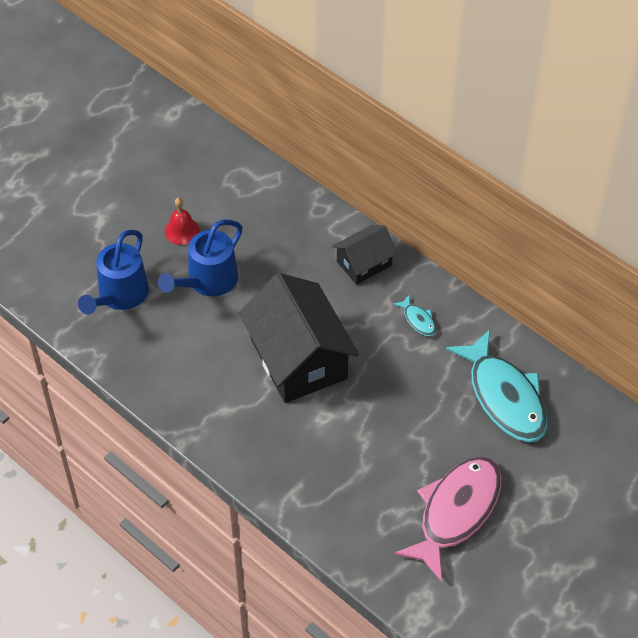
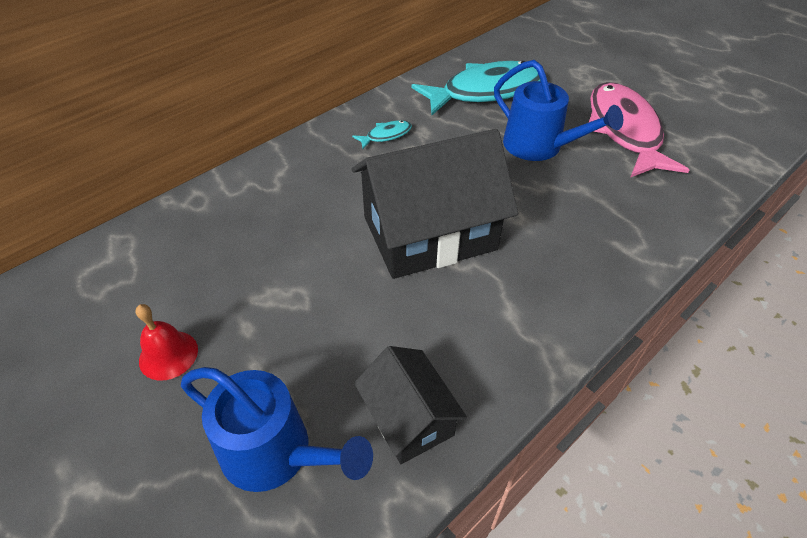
camera: 85 degrees left, 5 degrees down
blue watering can [158,220,243,296] -> blue watering can moved to [494,60,623,161]
black house [332,225,398,285] -> black house moved to [354,346,467,464]
pink fish [394,456,501,582] -> pink fish turned 45 degrees clockwise [589,82,689,178]

